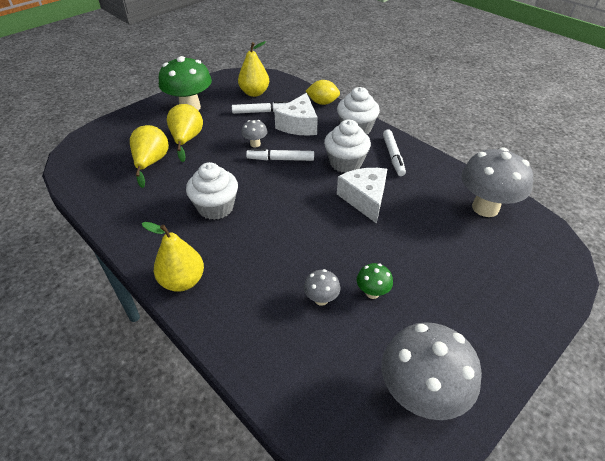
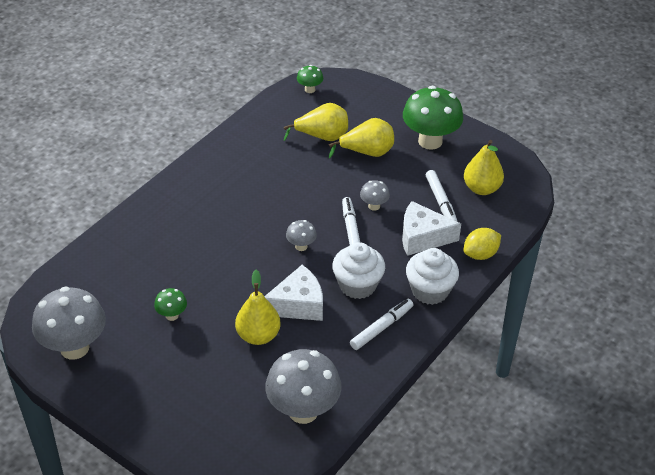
camera: 80 degrees right, 0 degrees up
yellow pear [142,222,204,292] -> yellow pear moved to [235,270,281,345]
white cupcake [186,162,238,220] -> none
grey mushroom [304,269,340,306] -> grey mushroom moved to [286,220,317,251]
yellow lemon [306,80,340,105] -> yellow lemon turned 60 degrees clockwise [464,228,501,260]
white marker [383,130,406,176] -> white marker turned 150 degrees clockwise [350,299,413,350]
none -> green mushroom [297,65,323,93]

